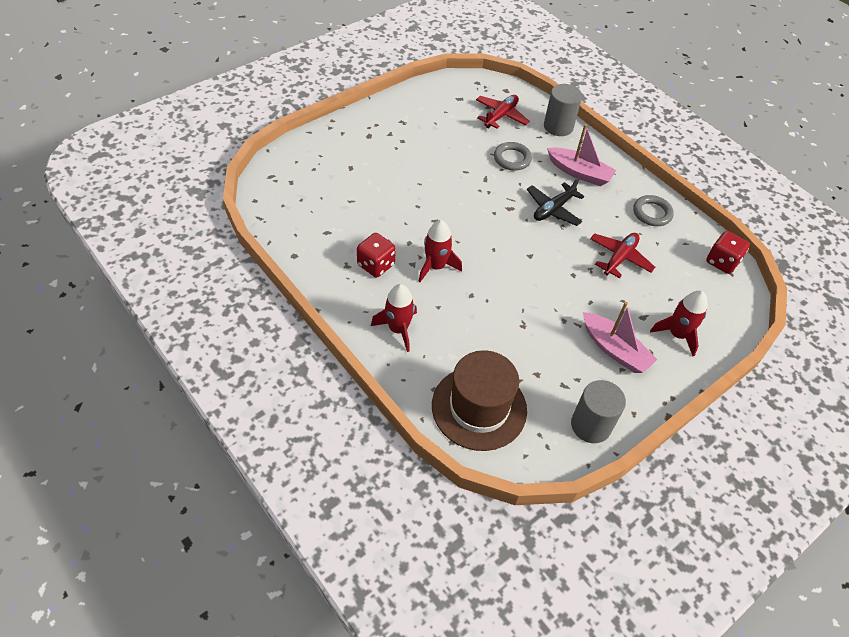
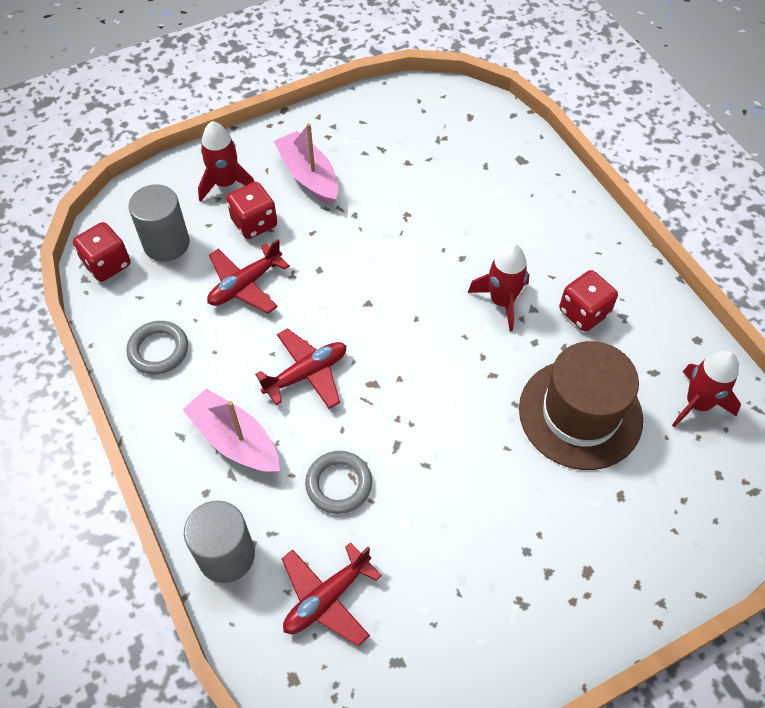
camera: 165 degrees left, 5 degrees up
red rocket [371,284,417,352] -> red rocket moved to [672,350,741,428]
brown hat [432,350,527,451] -> brown hat moved to [519,341,643,470]
black plane [527,178,584,226] -> red plane [255,328,346,409]
grey cylinder [571,380,626,443] -> grey cylinder moved to [128,184,190,262]
none -> red dice [226,182,277,239]

